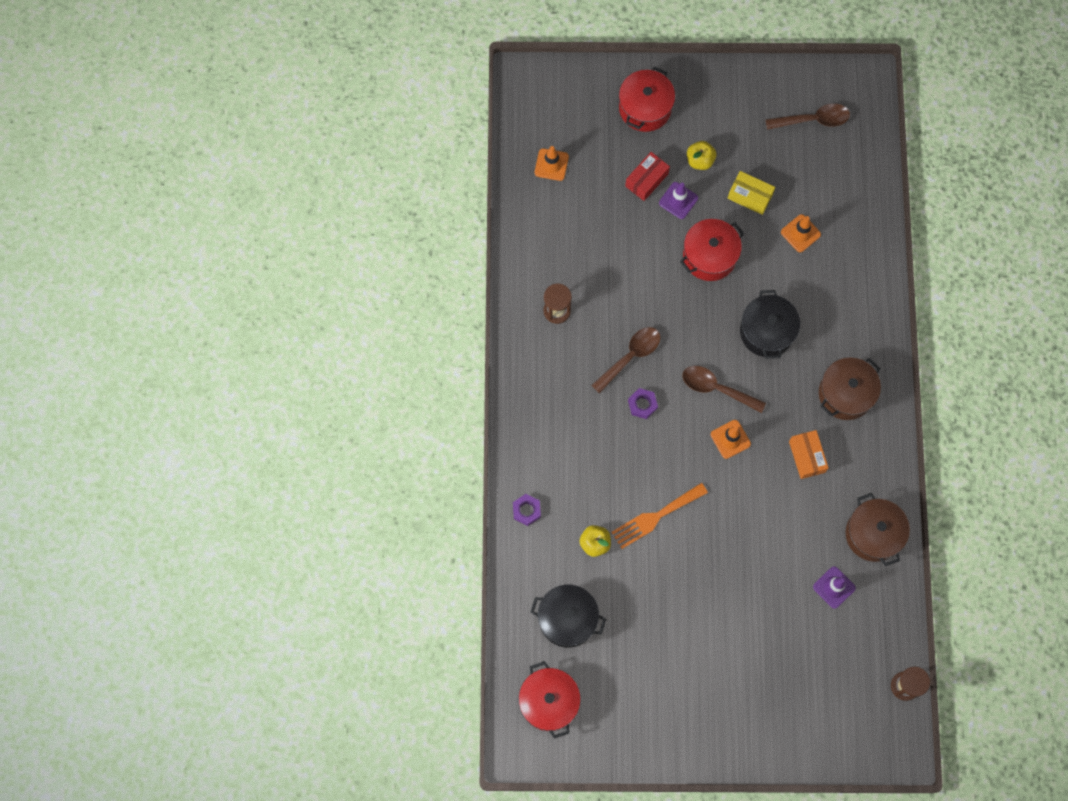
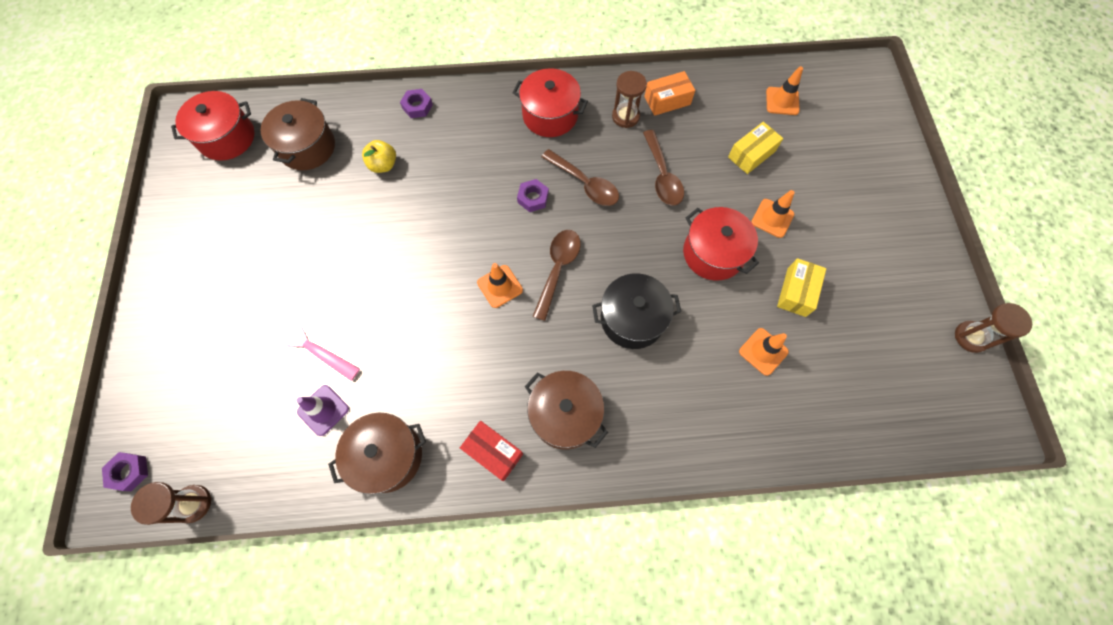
camera: 85 degrees right, 5 degrees down
black pot [531,585,606,648] -> brown pot [260,98,335,170]
orange fork [611,483,708,549] -> none
red pot [619,67,675,132] -> red pot moved to [512,68,588,137]
red box [625,152,670,201] -> red box moved to [460,421,523,481]
purple traffic cone [659,182,698,219] -> orange traffic cone [751,190,795,238]
yellow apple [687,141,716,170] -> none
brown spoon [765,103,850,130] -> brown spoon moved to [643,130,684,206]
orange box [789,430,829,479] -> orange box moved to [644,71,695,116]
none -> purple nut [102,452,148,491]
none -> pink fork [254,307,360,381]
none -> yellow box [728,122,783,174]
none -> brown hourglass [955,303,1032,353]

